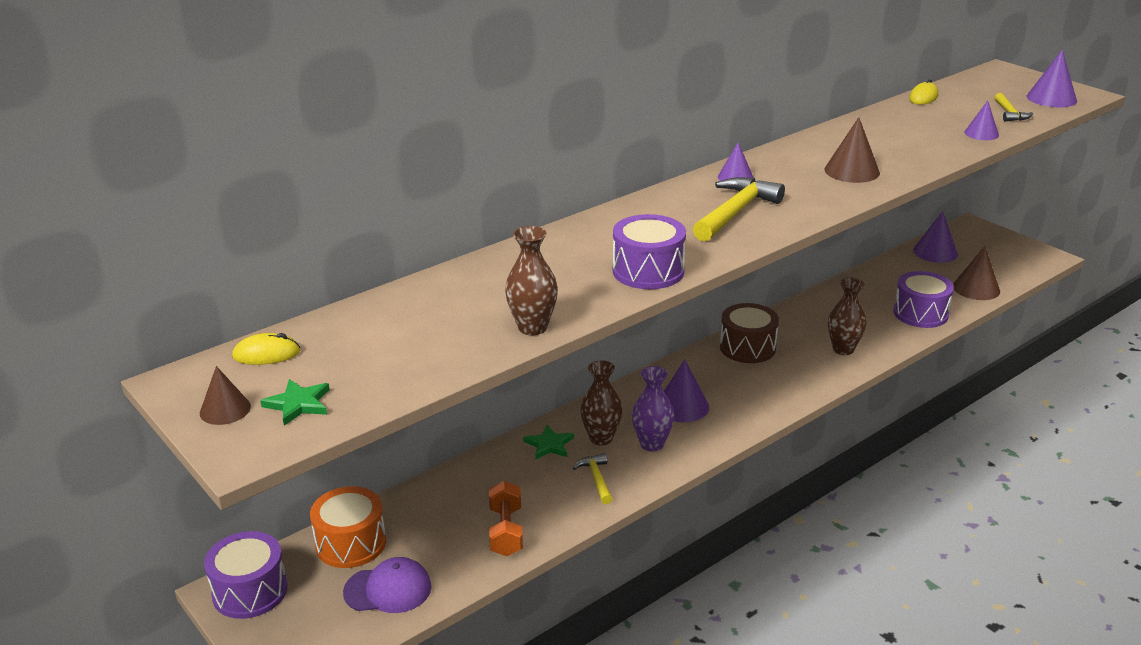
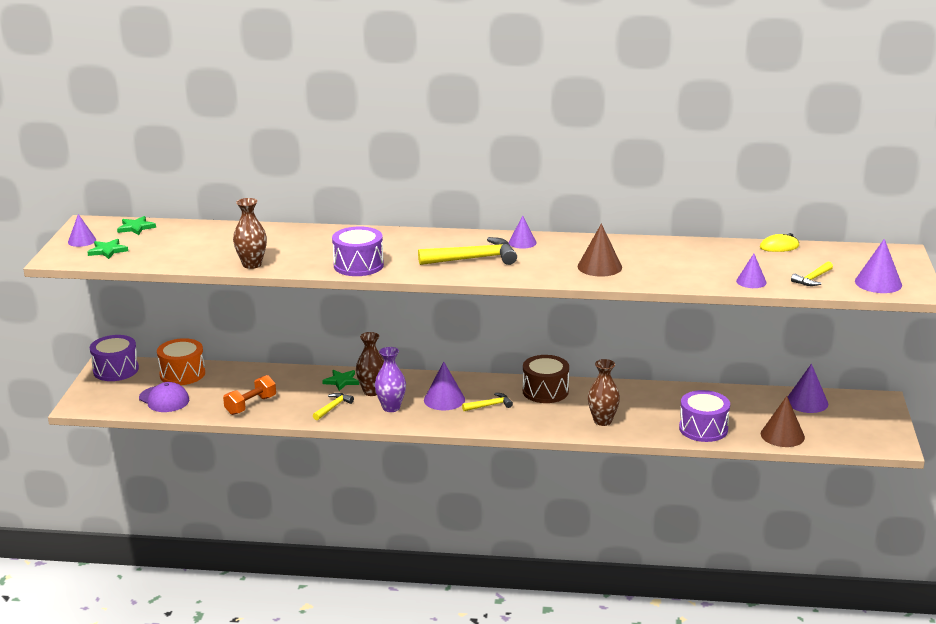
camera: 45 degrees right, 5 degrees down
brown cone [200,366,251,425] -> purple cone [68,214,96,247]
yellow mouse [232,333,300,365] -> green star [117,216,156,235]
none -> yellow hammer [462,393,513,411]

